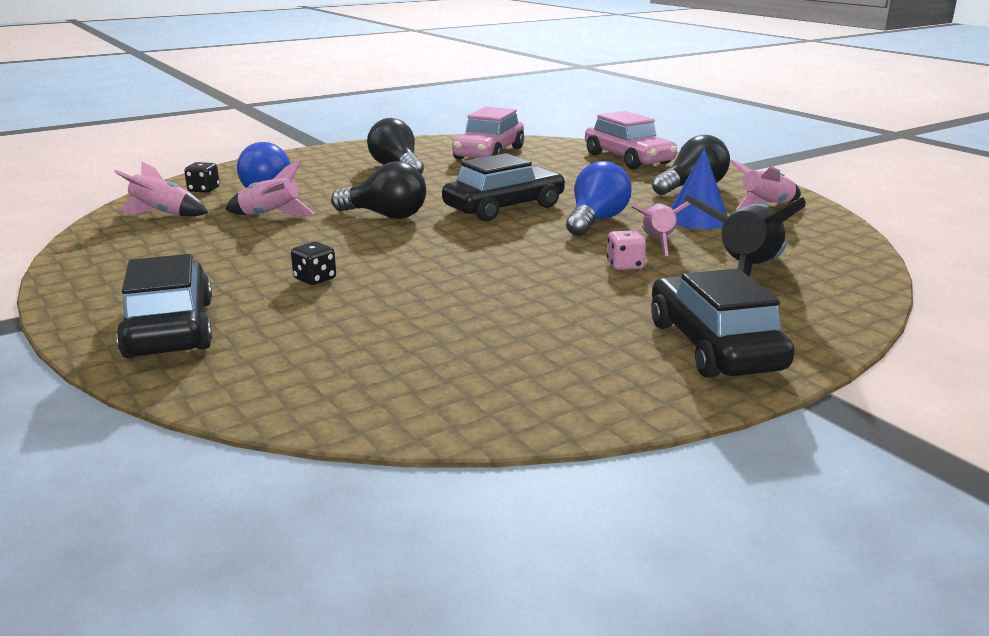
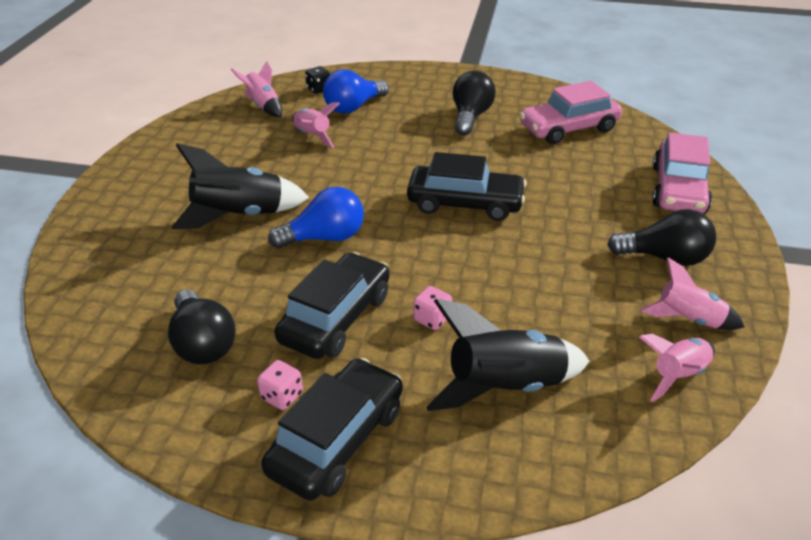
camera: 45 degrees right, 15 degrees up
black car [116,254,212,359] -> black car moved to [274,252,390,359]
black dice [291,242,336,285] -> black rocket [171,143,309,229]
black light bulb [331,161,426,219] -> black light bulb moved to [168,289,236,364]
blue light bulb [566,161,632,236] -> blue light bulb moved to [268,187,364,249]
pink rocket [631,202,690,256] -> pink rocket moved to [639,334,715,402]
blue cone [671,149,727,229] -> none
none -> pink dice [257,360,303,410]

